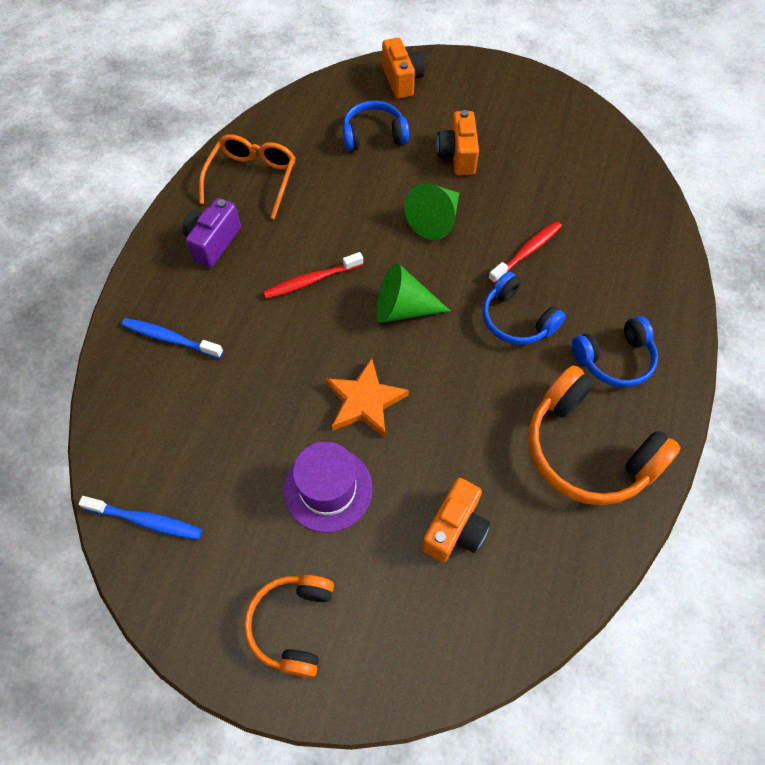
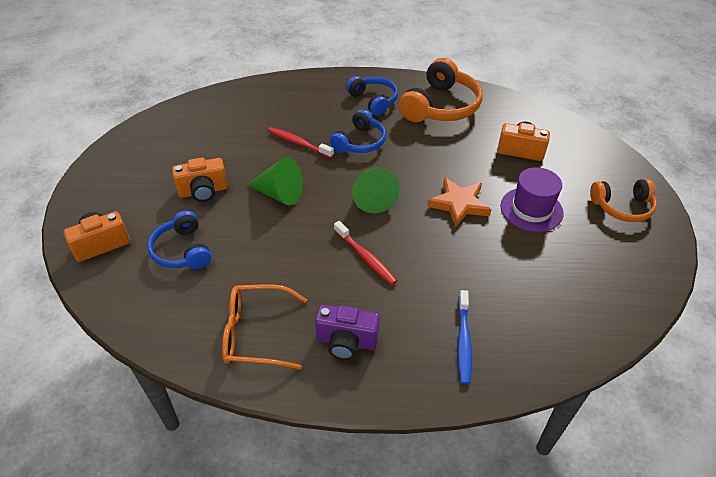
camera: 105 degrees left, 15 degrees down
blue toothbrush [78,496,202,540] -> none

